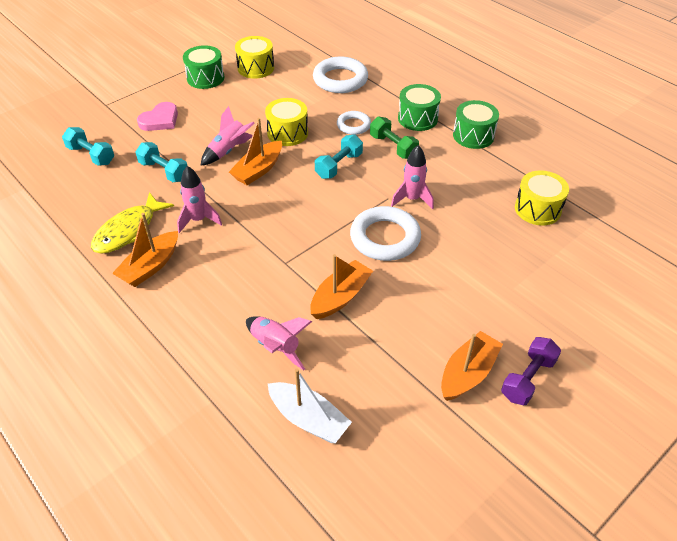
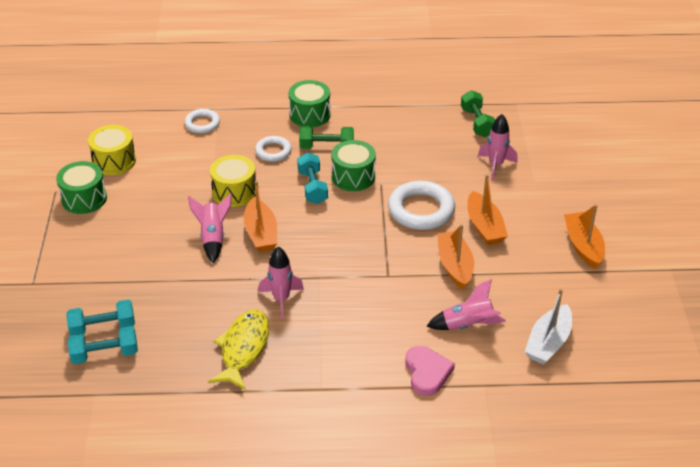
camera: 50 degrees left, 5 degrees down
yellow fish [91,192,174,254] -> yellow fish turned 150 degrees counterclockwise [208,310,269,390]
orange boat [112,213,178,287] -> orange boat moved to [467,174,508,245]
turquoise dumbbell [136,142,188,182] -> turquoise dumbbell moved to [68,326,138,364]
pink heart [137,102,178,131] -> pink heart moved to [405,346,455,396]
white boat [268,368,352,443] -> white boat turned 135 degrees clockwise [525,289,572,365]
white ring [313,56,368,93] -> white ring [185,109,220,133], size x0.58
pink rocket [391,145,434,209] -> pink rocket moved to [478,114,518,180]
green drum [453,100,499,149] -> green drum moved to [331,140,376,191]
purple dumbbell [501,337,561,405] -> none
yellow drum [515,170,569,226] -> green dumbbell [461,90,495,137]

